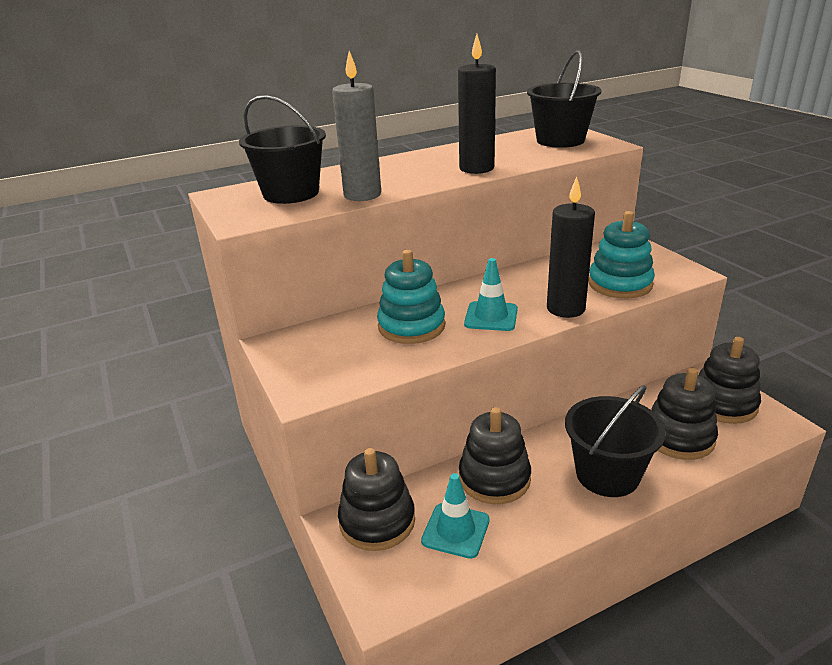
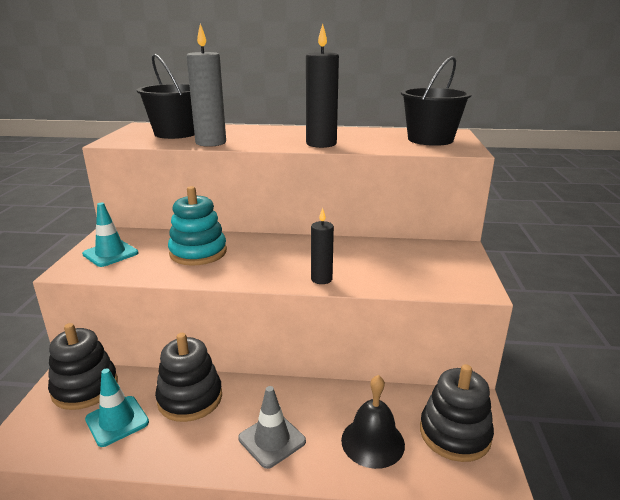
camera: 30 degrees right, 5 degrees down
turquoise traffic cone [464,258,518,331] -> turquoise traffic cone moved to [82,203,138,267]
black candle [547,177,595,318] -> black candle [311,208,334,284], size x0.60
black bucket [565,385,666,497] -> grey traffic cone [238,386,306,469]
turquoise stacking toy [588,211,655,298] -> none
black stacking toy [652,368,718,460] -> black bell [341,375,405,469]

